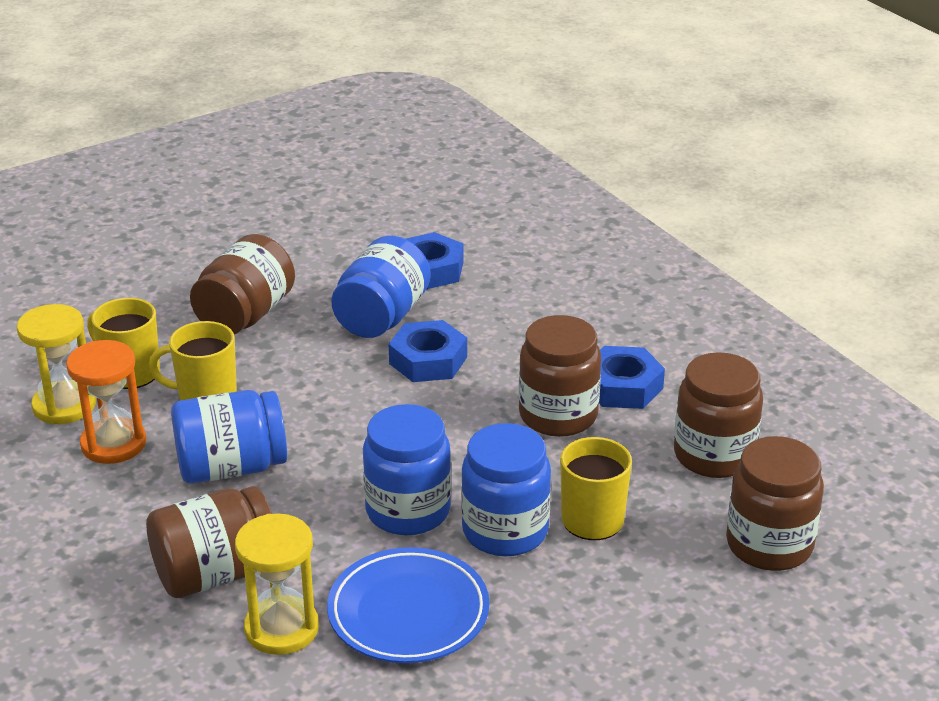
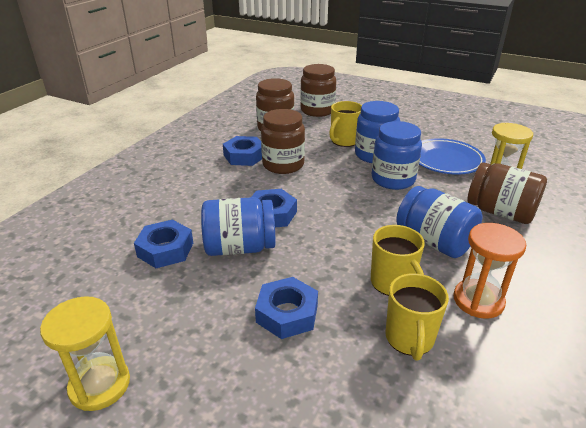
camera: 120 degrees left, 0 degrees up
yellow hourglass [17,304,96,424] -> yellow hourglass moved to [40,296,130,411]
brown jar [190,234,295,334] -> blue nut [255,277,318,339]

